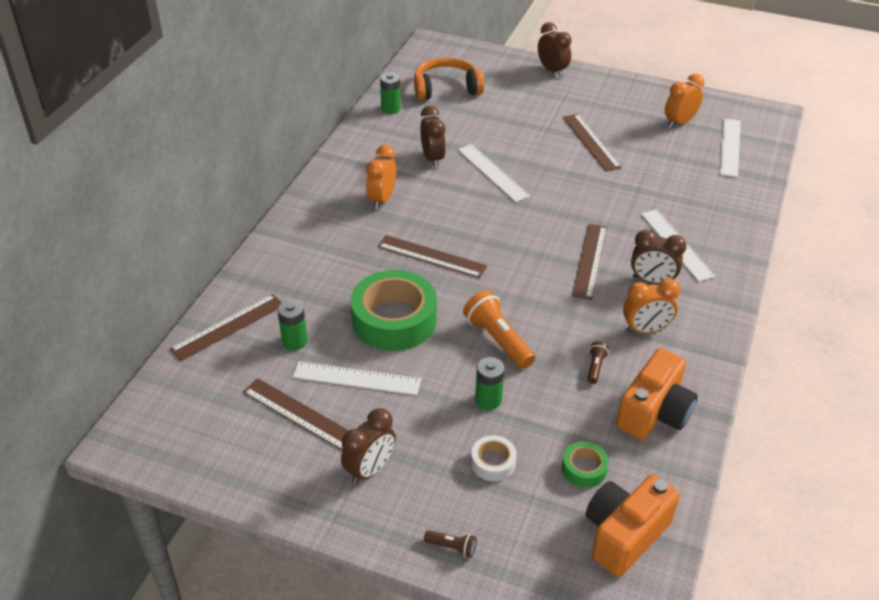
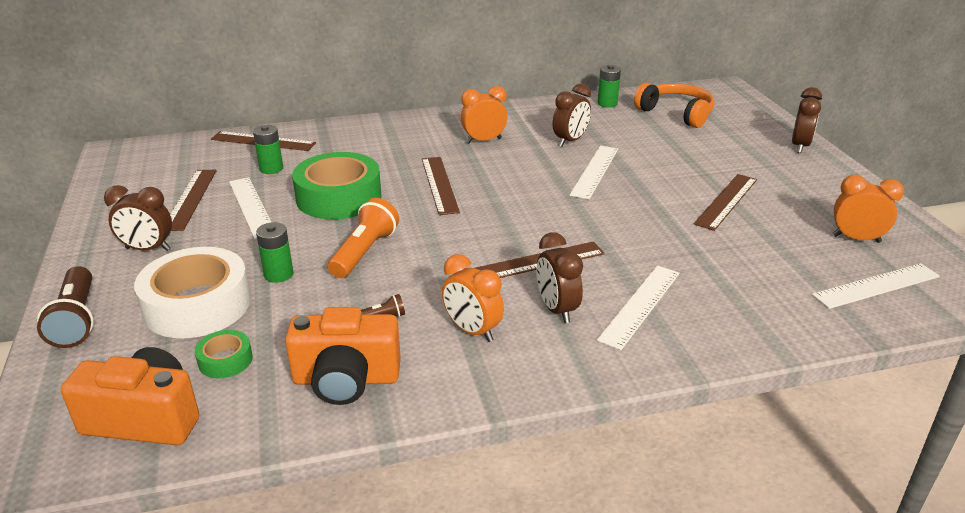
camera: 55 degrees right, 10 degrees down
brown flashlight [424,530,477,558] -> brown flashlight [37,266,94,348], size x2.06
white tape [471,435,517,481] -> white tape [134,247,251,338], size x2.16

